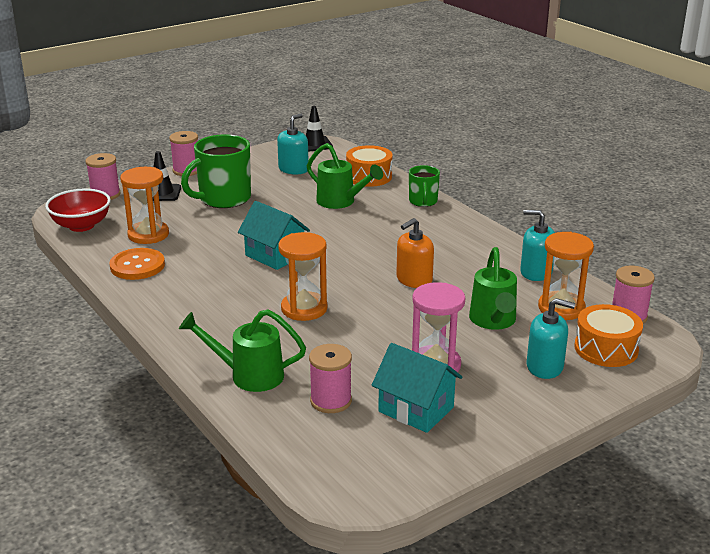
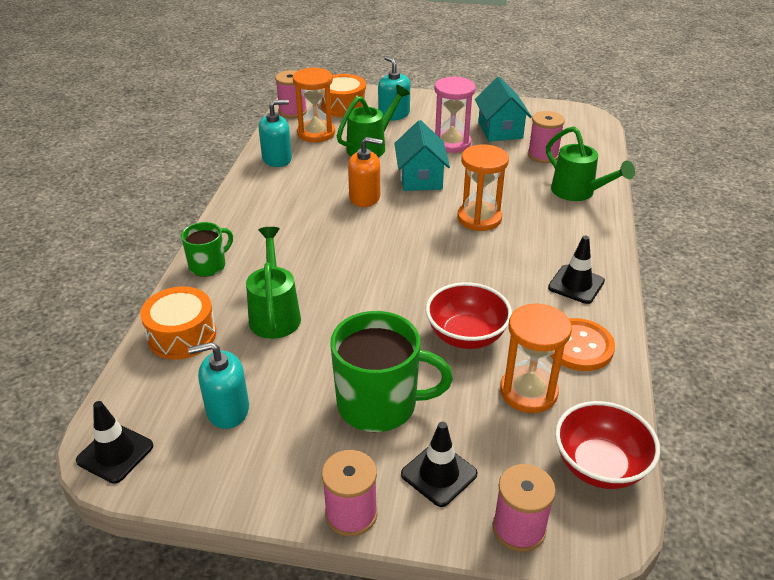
camera: 135 degrees left, 10 degrees up
turquoise house [238,201,310,270] -> turquoise house moved to [394,120,450,191]
turquoise soap dispenser [520,210,555,281] -> turquoise soap dispenser turned 90 degrees counterclockwise [259,100,292,167]
none -> red bowl [426,282,512,349]
none -> black traffic cone [548,236,605,304]

